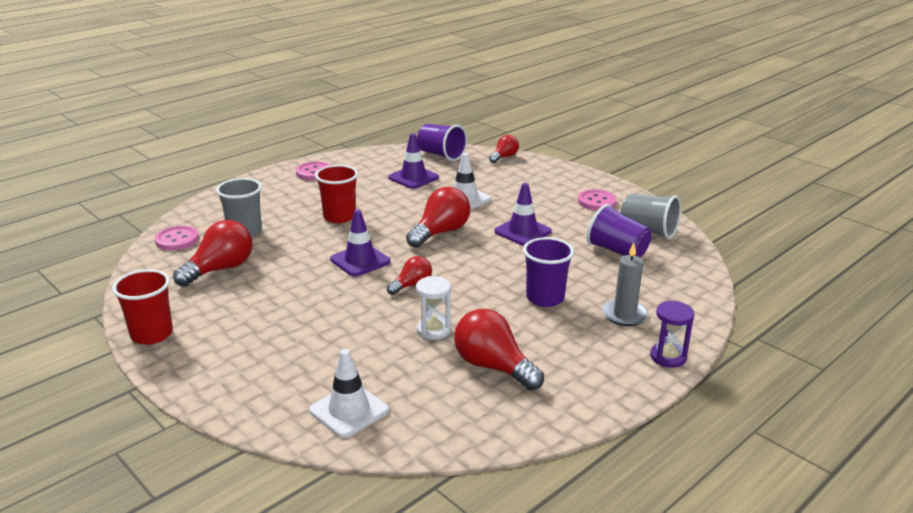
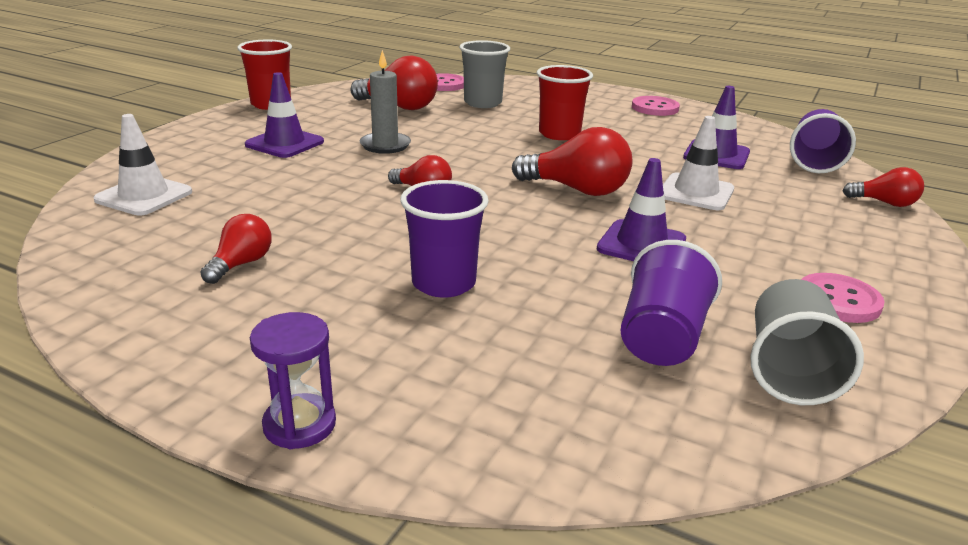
camera: 70 degrees right, 0 degrees up
purple traffic cone [330,209,391,277] -> purple traffic cone moved to [245,72,324,158]
white hourglass [416,276,451,340] -> none
red light bulb [454,309,544,390] -> red light bulb [200,214,272,284], size x0.58
grey candle [603,243,648,326] -> grey candle moved to [359,50,411,154]

